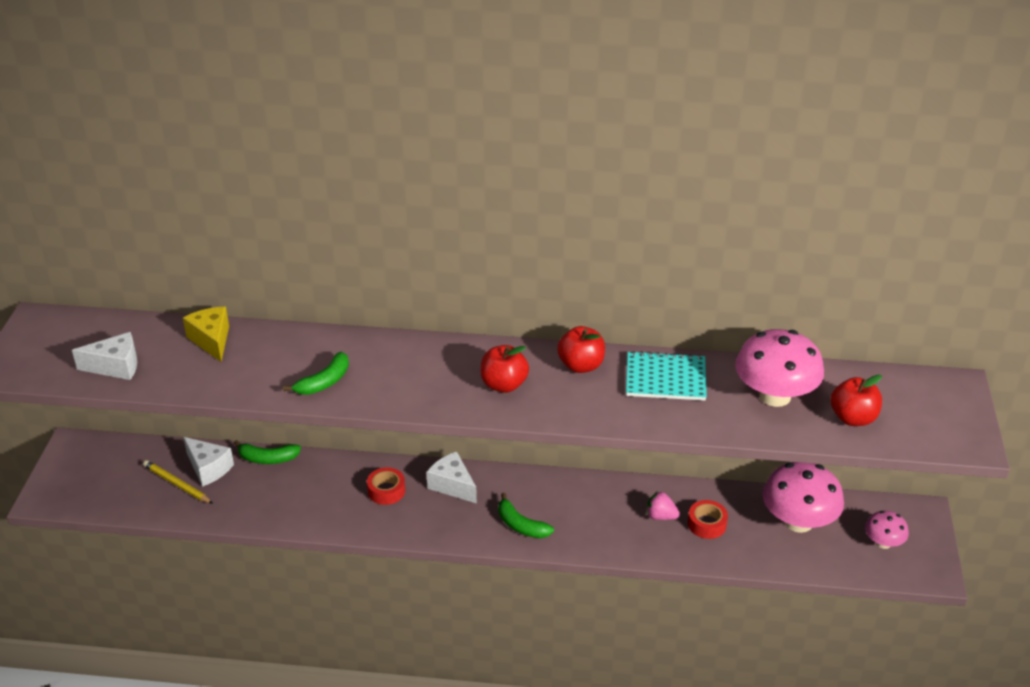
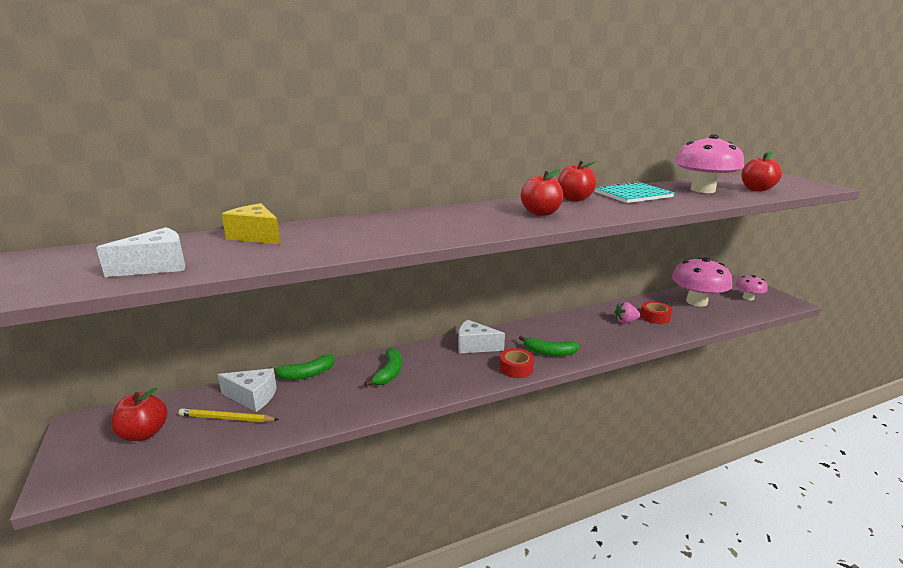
camera: 30 degrees left, 15 degrees down
green banana [283,352,349,395] -> green banana moved to [364,348,402,386]
red tape [367,467,405,505] -> red tape moved to [499,348,534,378]
none -> red apple [111,388,168,441]

